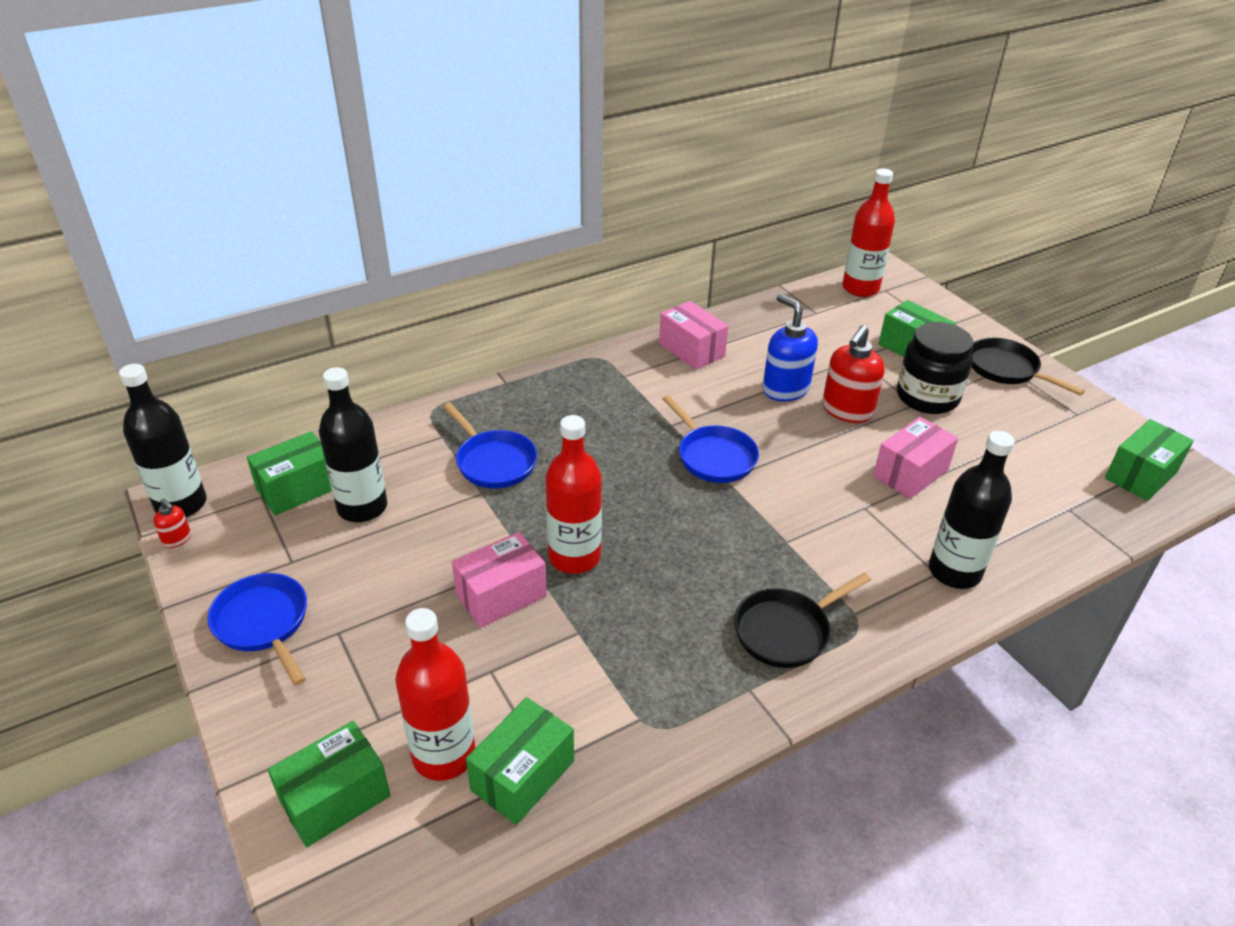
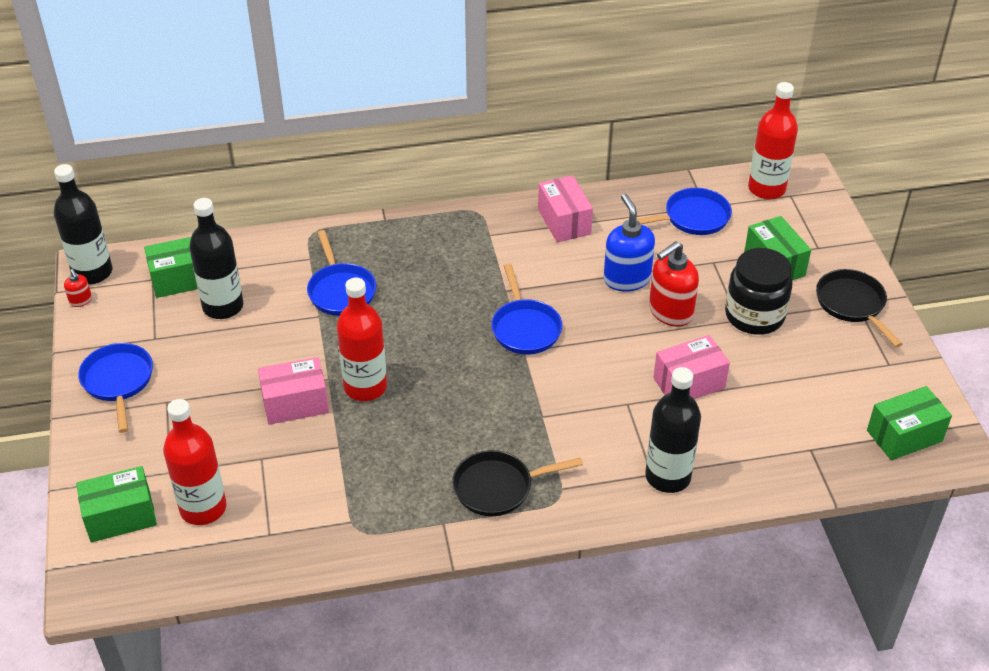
camera: 20 degrees right, 5 degrees up
green box [466,697,574,825] -> none
none -> blue pan [636,188,732,235]

